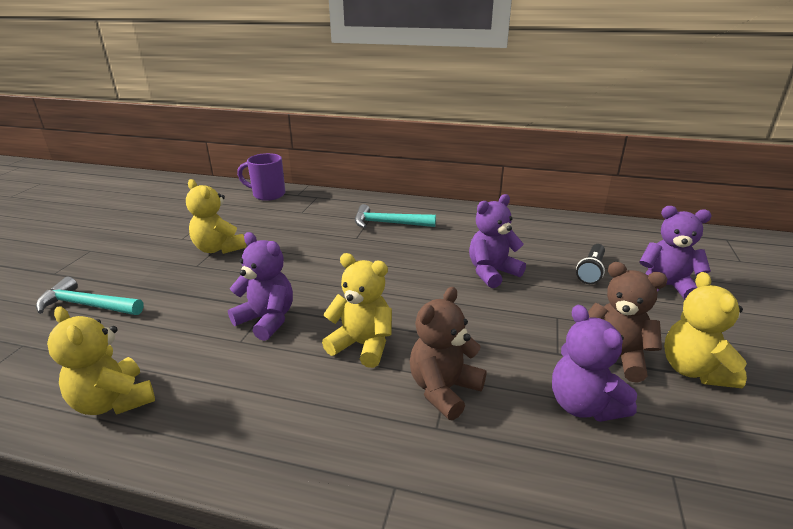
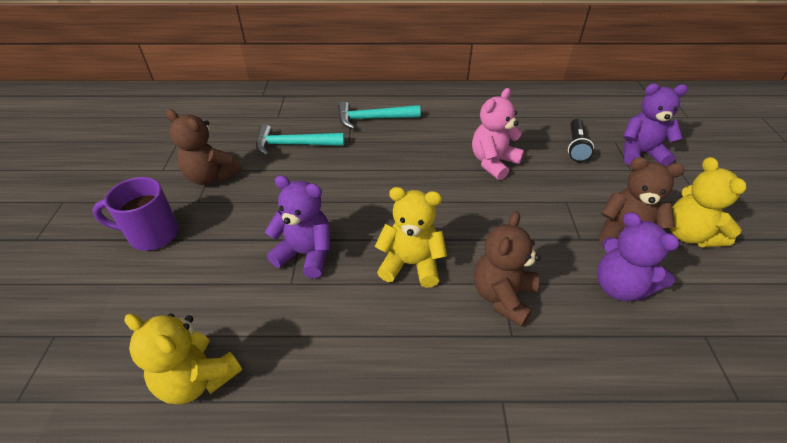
camera: 15 degrees left, 15 degrees up
turquoise hammer [36,277,144,315] -> turquoise hammer moved to [256,124,344,156]
yellow teddy bear [186,179,246,254] -> brown teddy bear [166,109,242,185]
purple mug [237,153,285,201] -> purple mug moved to [92,177,179,251]
purple teddy bear [469,194,526,288] -> pink teddy bear [472,88,524,180]

